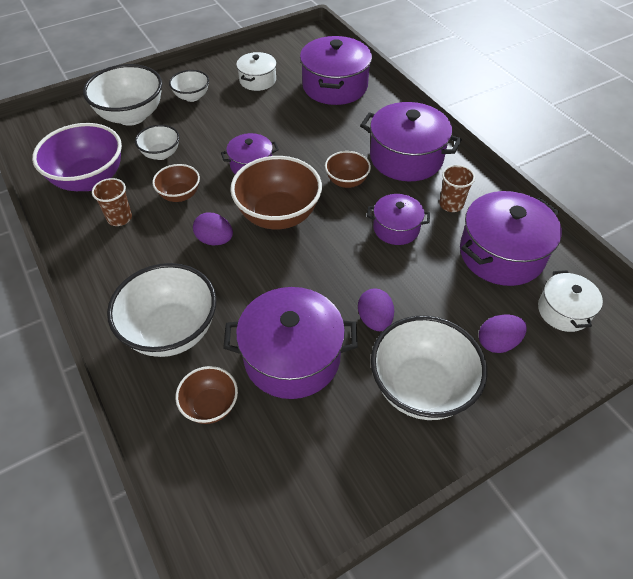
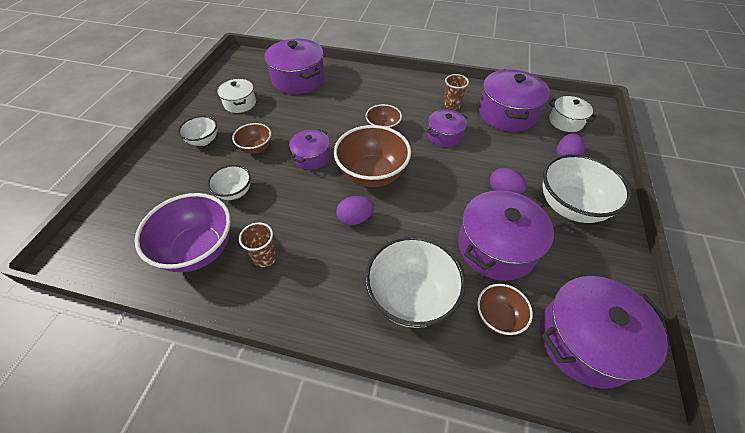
camera: 45 degrees left, 0 degrees up
white bowl [83,64,162,126] -> none
brown bowl [152,164,200,202] -> brown bowl moved to [232,123,271,154]
purple pot [360,102,462,181] -> purple pot moved to [540,276,668,389]

